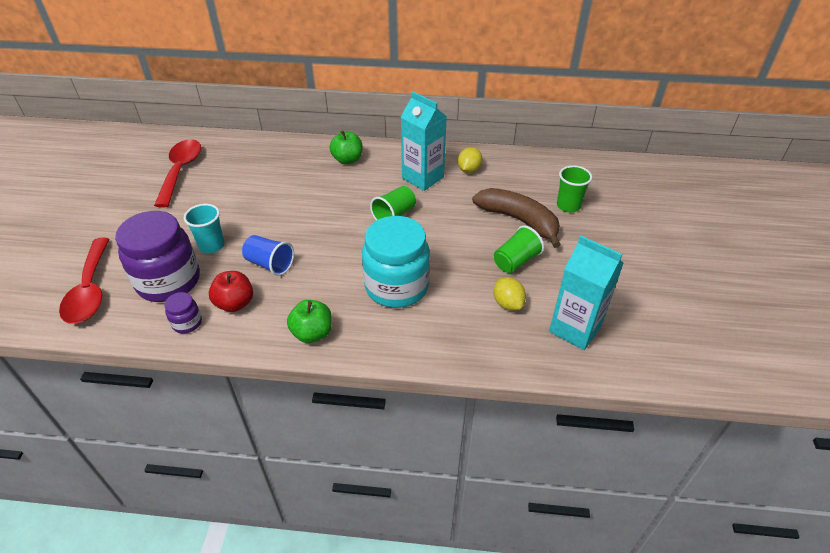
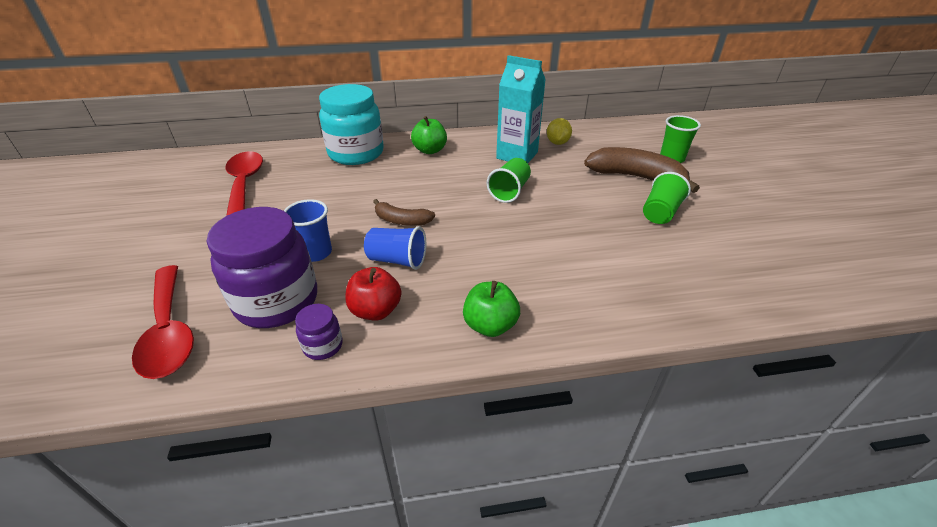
camera: 15 degrees left, 5 degrees down
turquoise cup [184,204,225,253] -> blue cup [284,199,332,262]
turquoise jar [362,216,430,308] -> turquoise jar moved to [319,84,384,165]
yellow lemon [493,277,526,310] -> none
turquoise carton [549,236,624,350] -> none
none -> brown banana [373,199,435,226]

